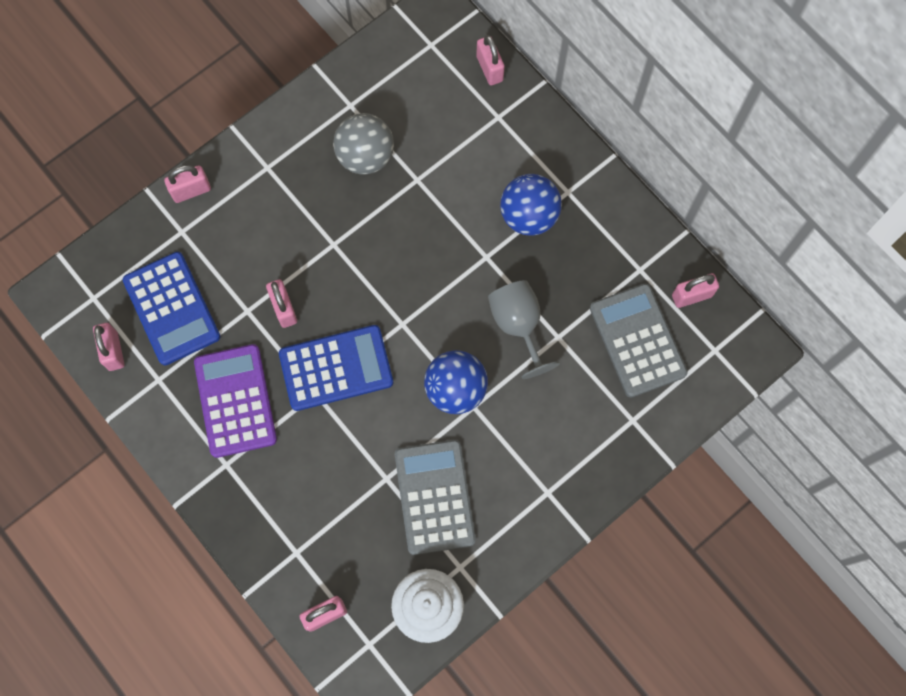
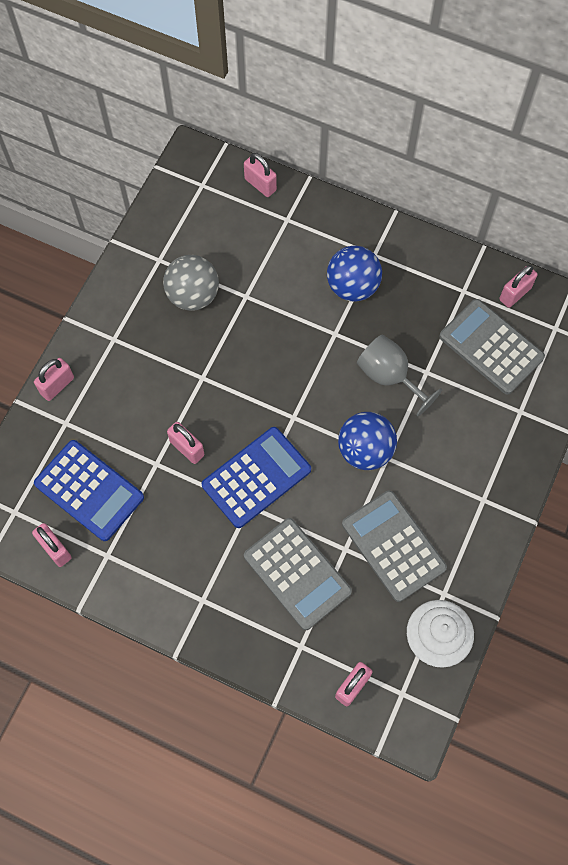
camera: 25 degrees left, 5 degrees down
purple calculator [194,344,277,458] -> none
none -> grey calculator [244,518,352,630]

